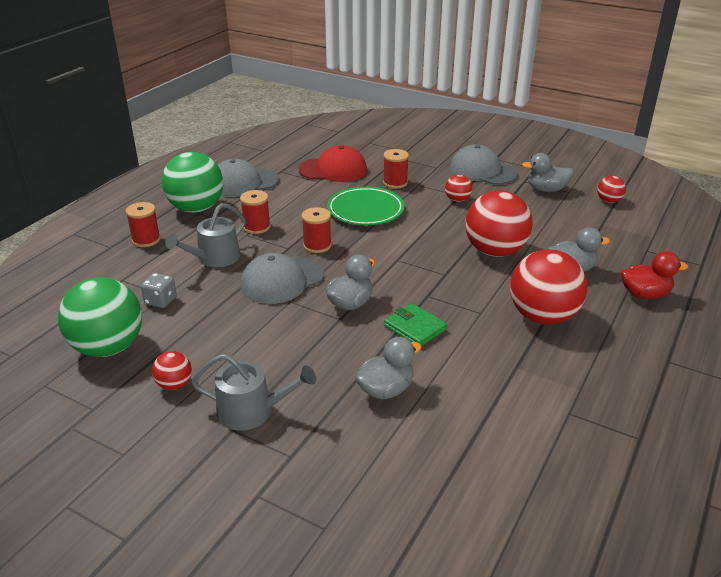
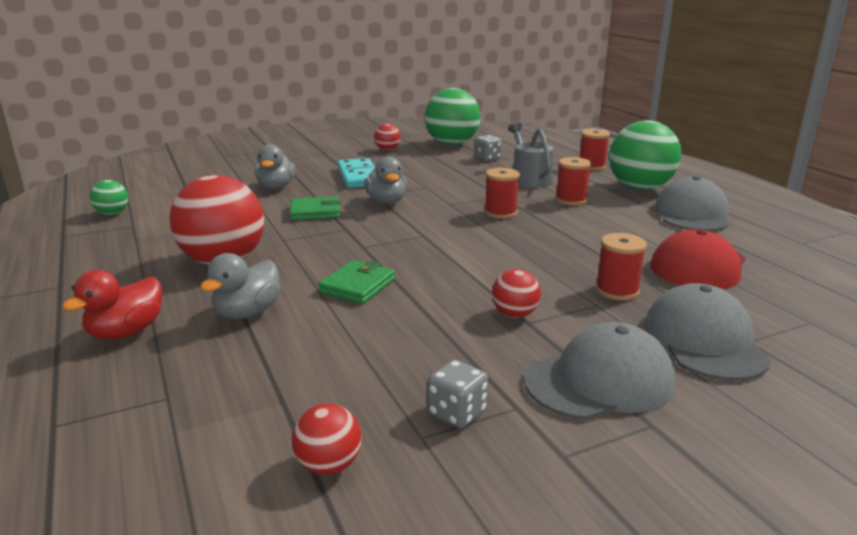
camera: 125 degrees right, 10 degrees down
grey watering can [192,354,316,431] -> none
grey cap [241,253,324,304] -> grey cap moved to [644,283,771,381]
green plate [327,186,405,225] -> none
red ball [465,190,533,257] -> green wallet [318,260,395,304]
grey duck [522,153,574,192] -> grey dice [427,360,488,428]
none -> green ball [90,180,128,215]
none -> turquoise domino [338,158,375,188]

